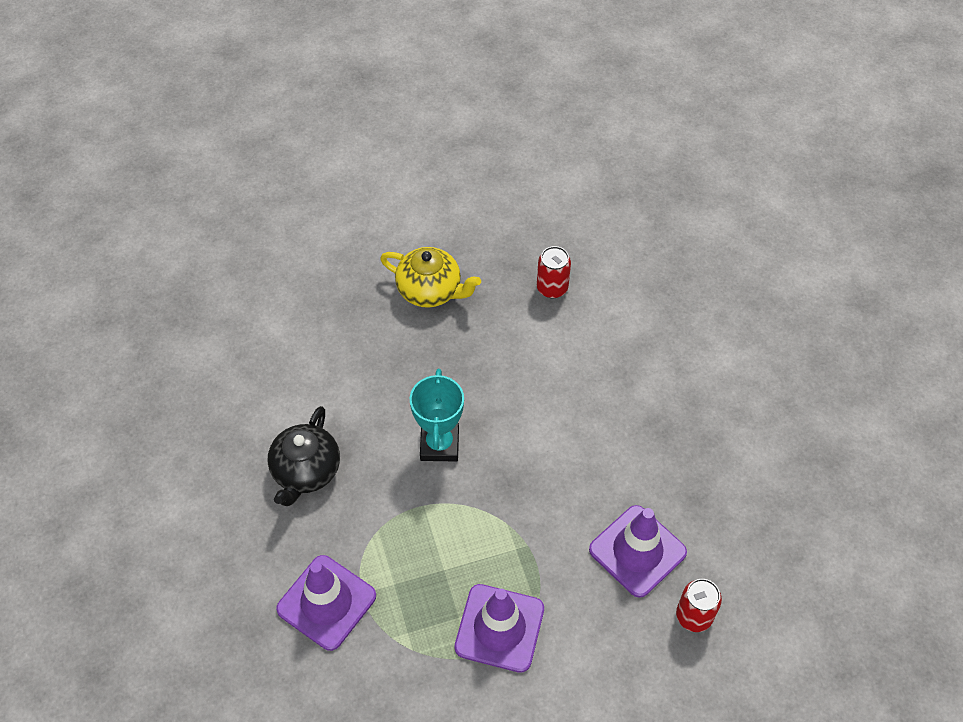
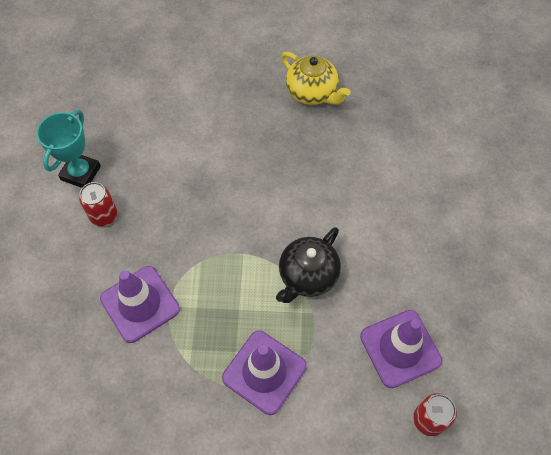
camera: 20 degrees right, 5 degrees up
black teapot [268,406,340,506] -> black teapot moved to [276,227,341,303]
turquoise trophy [410,369,464,461] -> turquoise trophy moved to [36,110,101,188]
red can [537,246,571,298] -> red can moved to [79,182,117,226]

